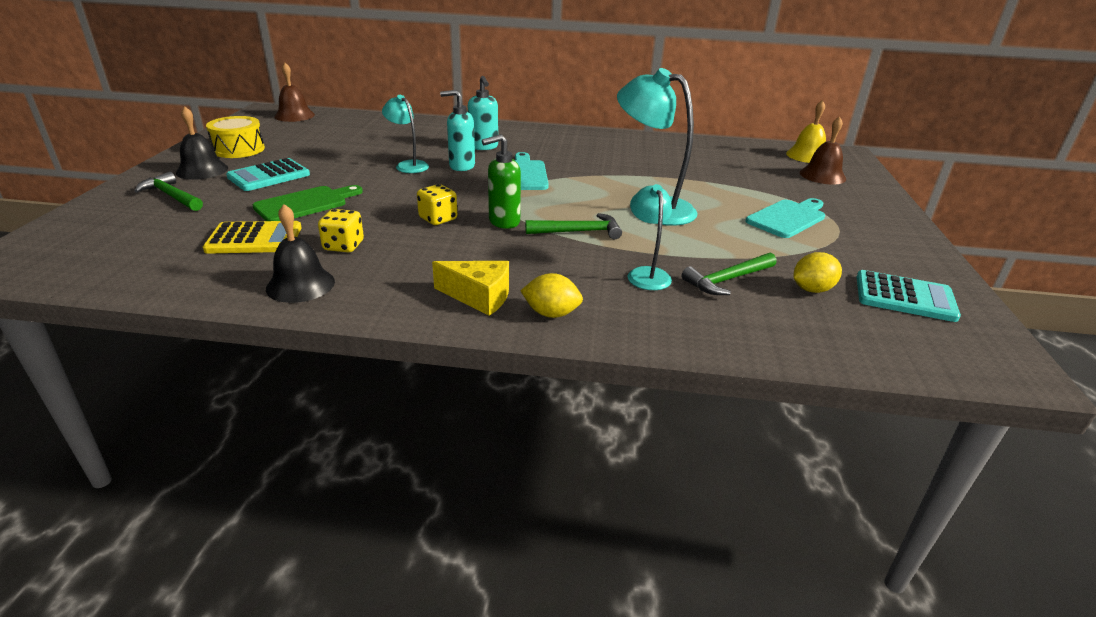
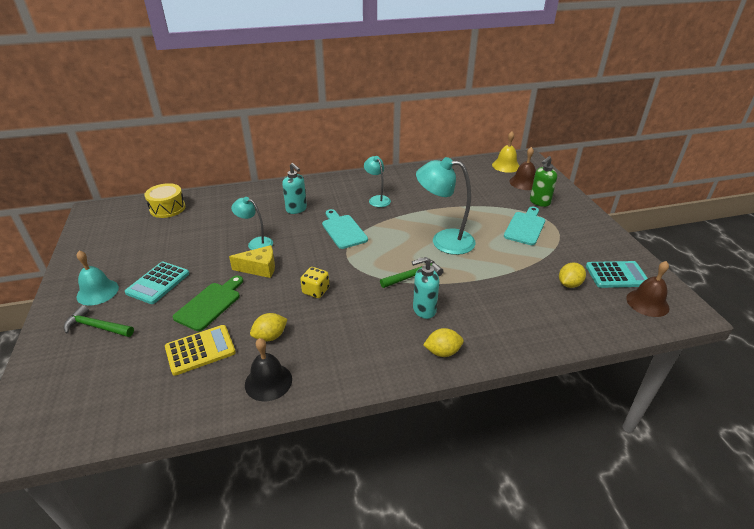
camera: 20 degrees left, 5 degrees up
black bell [176,106,228,180] -> turquoise bell [76,250,119,305]
yellow drum [206,116,265,158] -> yellow drum moved to [144,183,186,218]
brown bell [275,63,315,122] -> brown bell moved to [626,261,669,317]
yellow dice [318,209,364,253] -> yellow lemon [250,313,288,341]
yellow cheese [432,261,509,316] -> yellow cheese moved to [229,245,275,278]
turquoise soap dispenser [440,90,475,171] -> turquoise soap dispenser moved to [412,257,439,319]
green soap dispenser [482,134,521,229] -> green soap dispenser moved to [530,156,557,207]
turquoise lamp [627,184,672,290] -> turquoise lamp moved to [364,156,391,207]
green hammer [681,253,776,295] -> none

